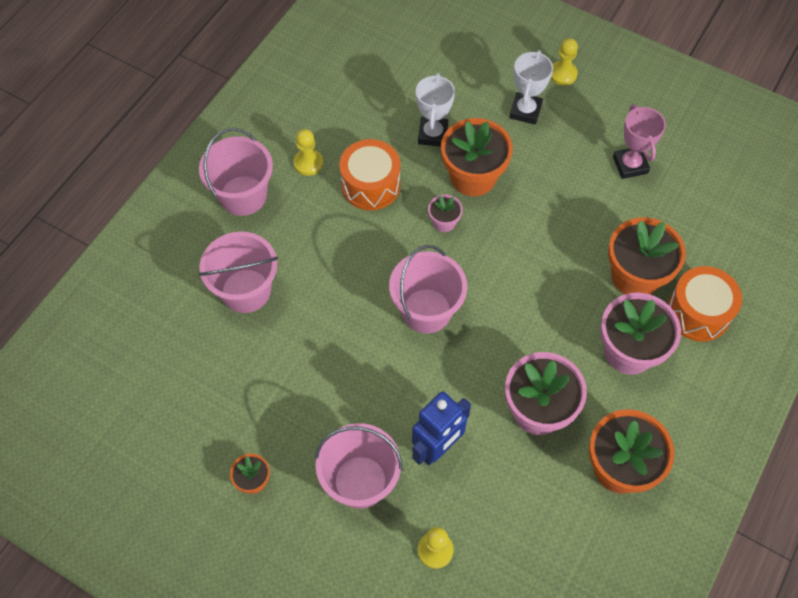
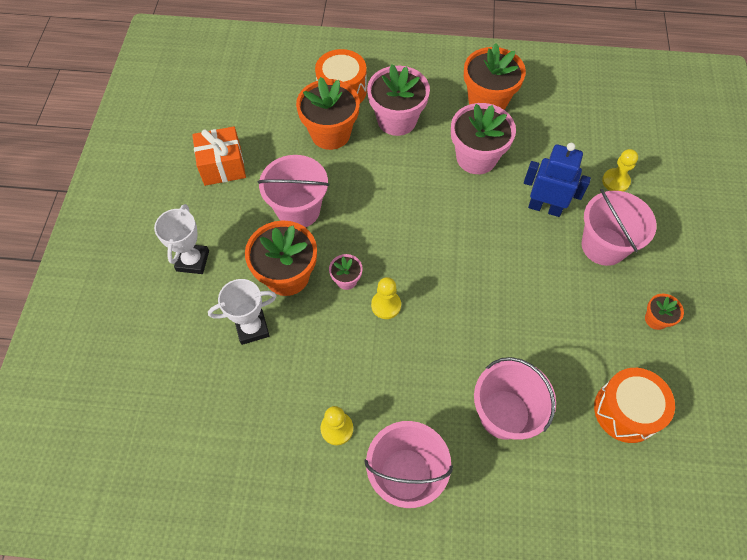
camera: 115 degrees left, 0 degrees up
orange drum [339,139,400,210] -> orange drum moved to [594,368,675,443]
pink bucket [389,245,467,333] -> pink bucket moved to [257,155,329,227]
white trophy [509,50,553,125] -> white trophy turned 75 degrees counterclockwise [154,204,209,274]
yellow pawn [551,38,578,85] -> yellow pawn moved to [371,277,401,319]
pink trophy [613,104,666,179] -> orange gift [192,127,246,186]

